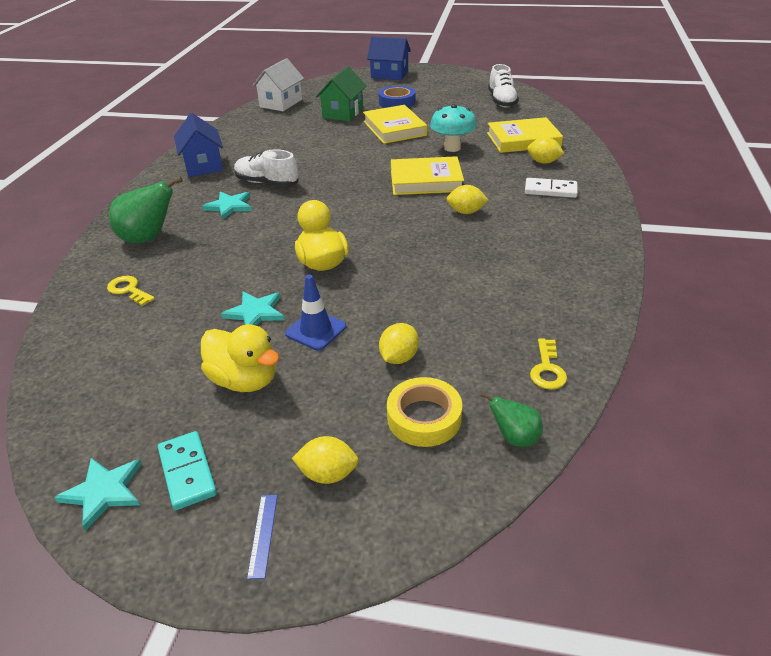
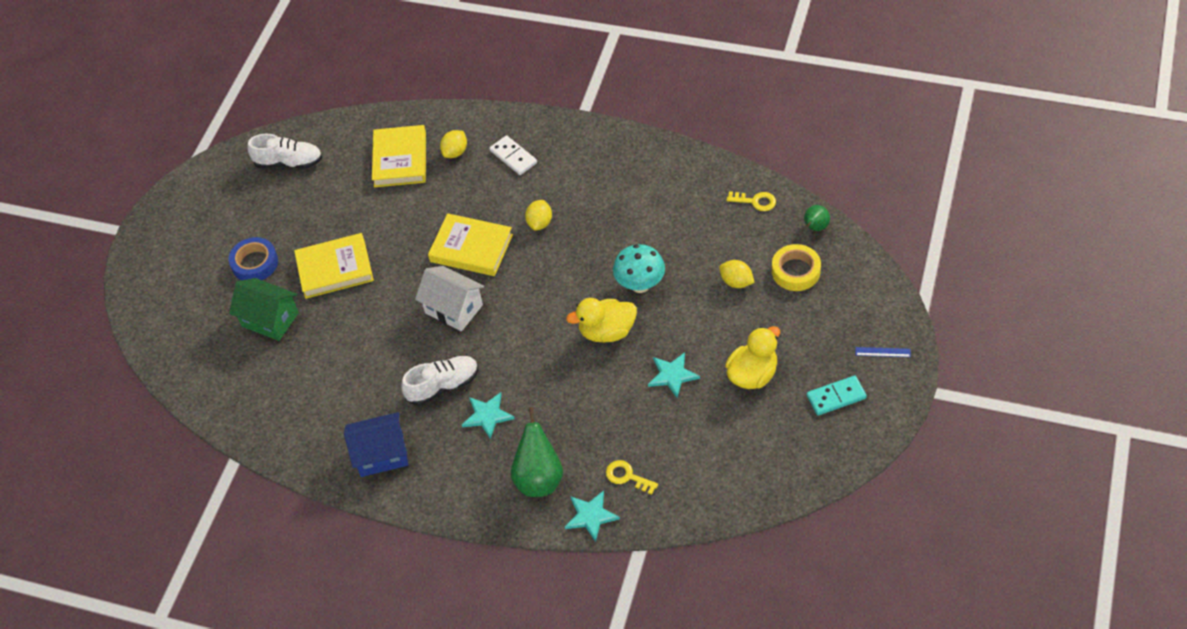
camera: 80 degrees left, 15 degrees up
turquoise star [54,458,142,531] -> turquoise star moved to [565,490,620,542]
yellow key [107,276,155,306] -> yellow key turned 75 degrees clockwise [606,460,658,495]
white shoe [234,149,299,187] -> white shoe turned 150 degrees counterclockwise [401,356,478,406]
white house [252,58,304,111] -> white house moved to [415,266,484,331]
blue traffic cone [285,274,346,350] -> none
yellow lemon [292,436,359,484] -> none
blue house [367,37,411,80] -> none
yellow book [391,156,464,195] -> yellow book turned 75 degrees counterclockwise [428,213,513,276]
turquoise mushroom [430,104,477,152] -> turquoise mushroom moved to [613,244,665,293]
white domino [525,178,578,198] -> white domino turned 60 degrees counterclockwise [490,135,537,175]

